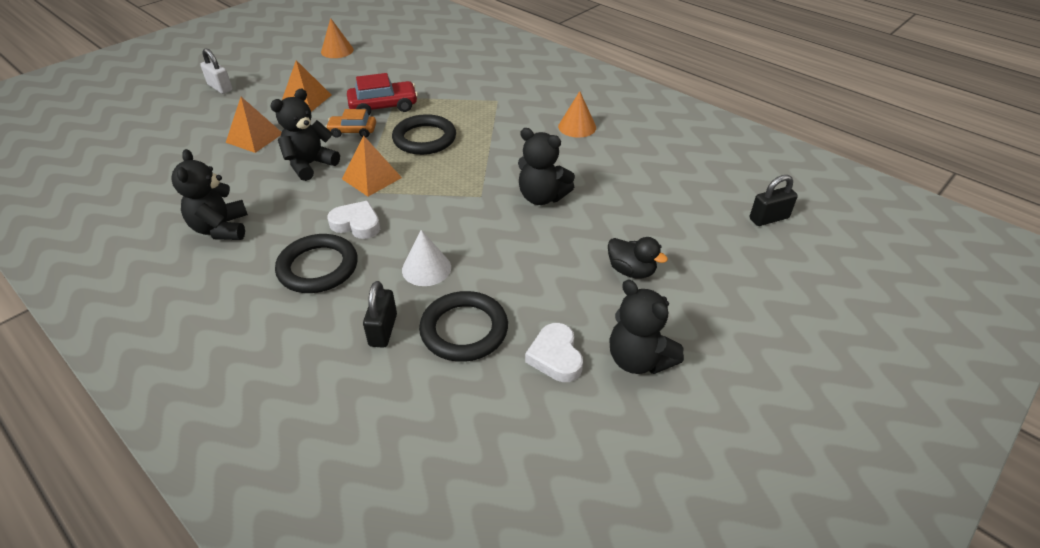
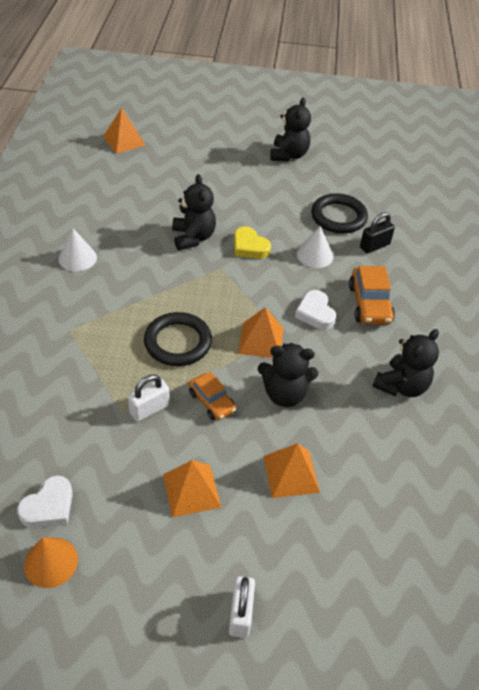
camera: 130 degrees left, 5 degrees up
black ring [275,234,358,293] -> orange car [349,266,395,325]
red car [347,73,418,115] -> white padlock [128,375,170,422]
white heart [525,323,583,382] -> white heart moved to [17,475,73,528]
orange cone [558,91,596,138] -> white cone [59,228,97,271]
black duck [608,237,668,279] -> none
black padlock [750,175,798,226] -> orange pyramid [103,108,146,154]
none -> yellow heart [234,226,271,259]

